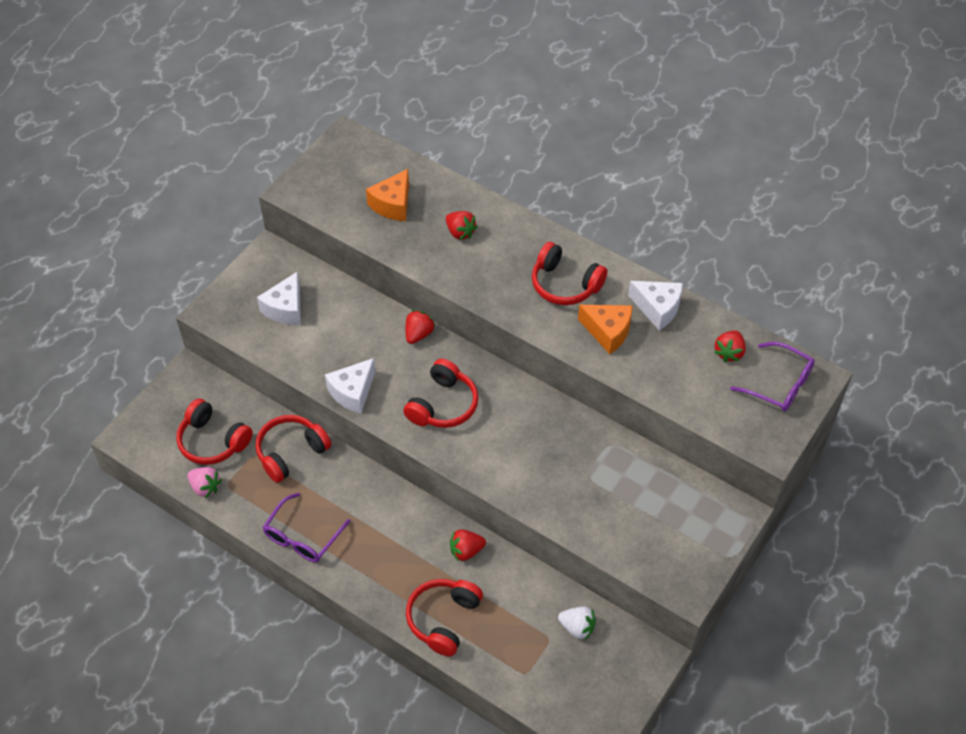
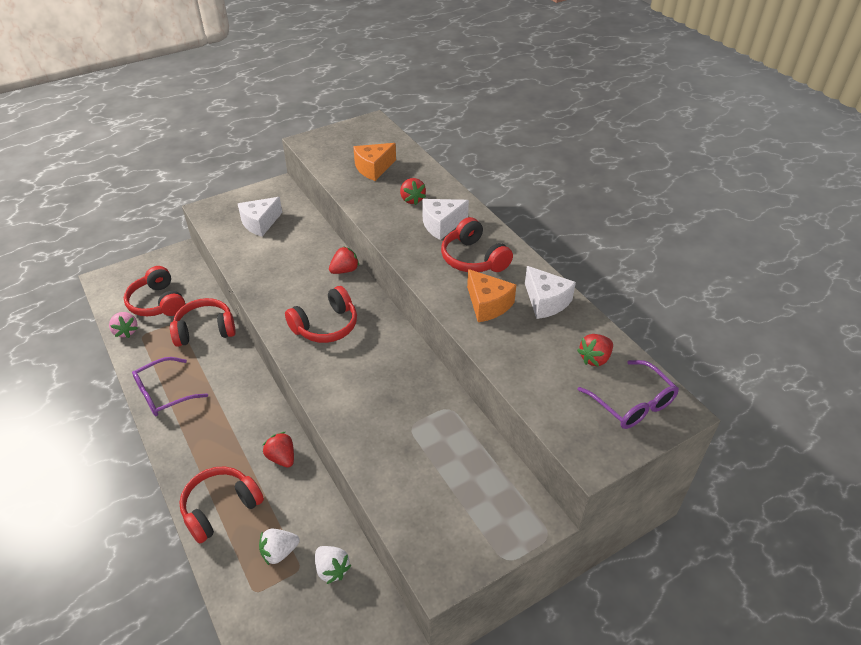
camera: 25 degrees right, 10 degrees down
white cheese [325,358,376,413] -> white cheese moved to [422,199,469,240]
red strawberry [450,529,486,562] -> red strawberry turned 45 degrees clockwise [262,432,294,467]
none -> white strawberry [259,529,299,565]

